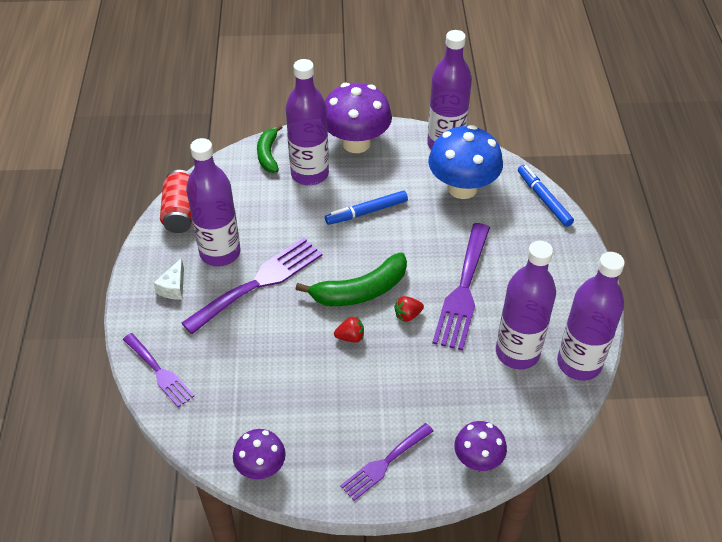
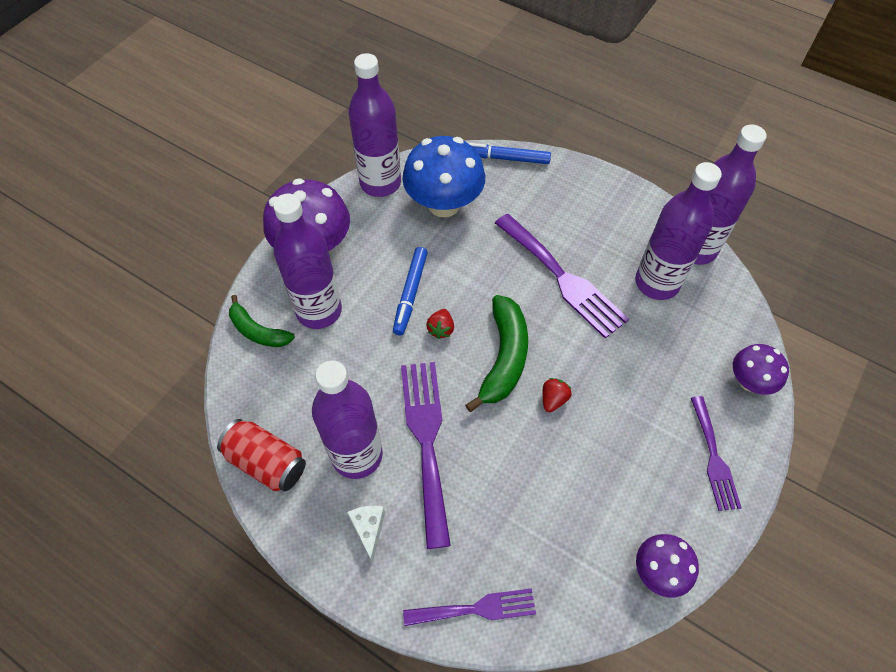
camera: 55 degrees left, 10 degrees up
white cheese [153,258,184,300] -> white cheese turned 150 degrees counterclockwise [347,506,385,564]
red strawberry [394,296,424,322] -> red strawberry moved to [426,309,454,339]

